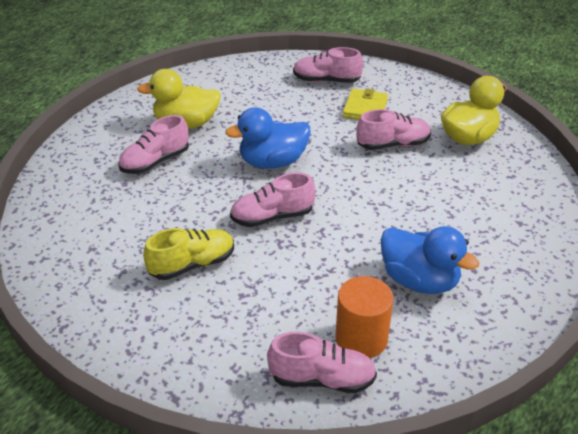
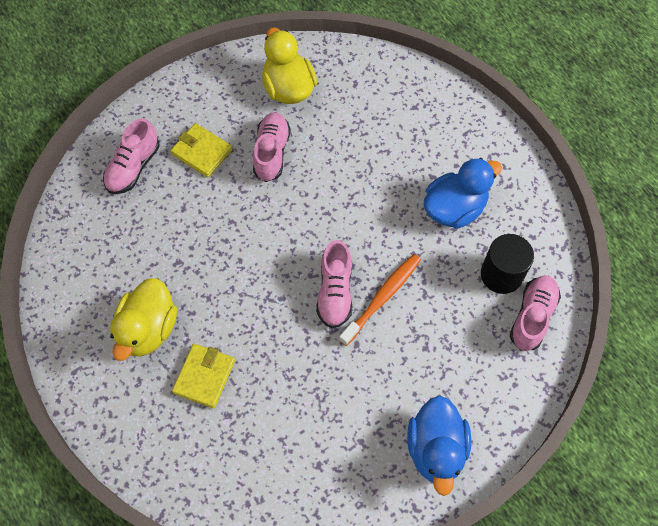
camera: 70 degrees left, 25 degrees up
pink shoe [118,115,189,174] -> yellow wallet [172,344,235,408]
yellow shoe [143,228,234,280] -> none
blue duck [225,107,311,169] -> blue duck moved to [407,396,471,496]
orange cylinder [335,276,393,358] -> black cylinder [481,234,534,294]
none -> orange toothbrush [339,254,421,346]

